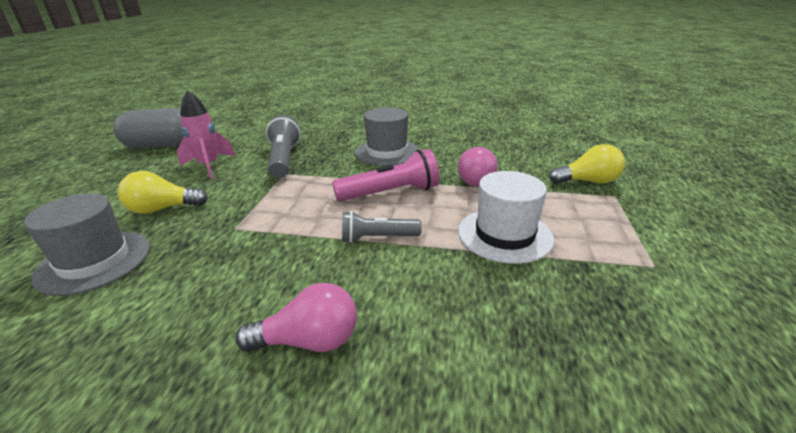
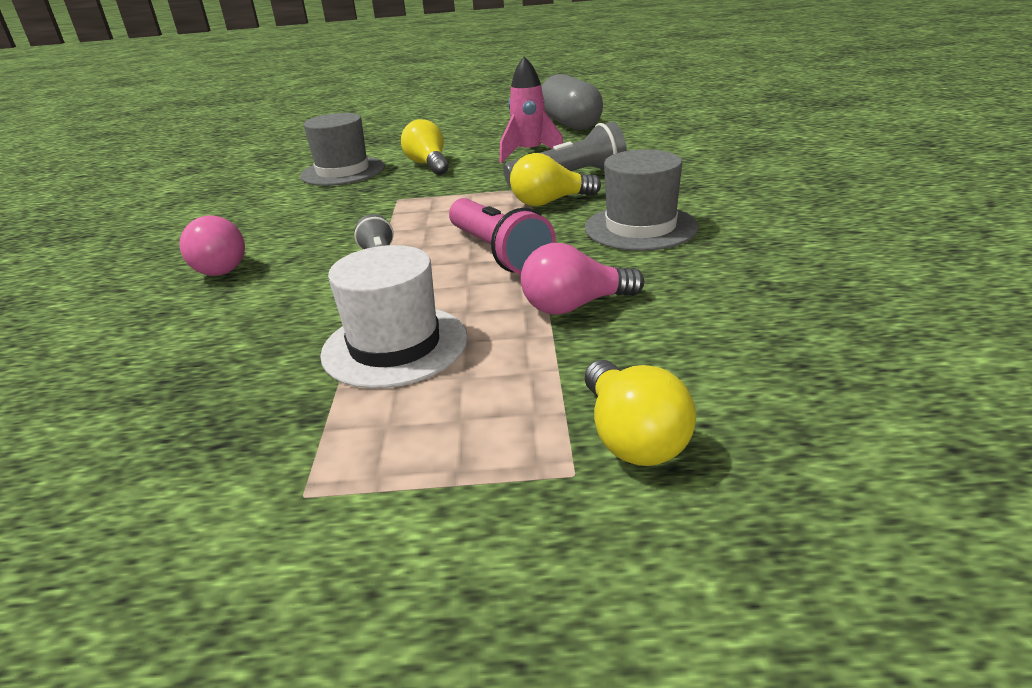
camera: 80 degrees right, 0 degrees up
none -> yellow light bulb [510,153,601,206]

